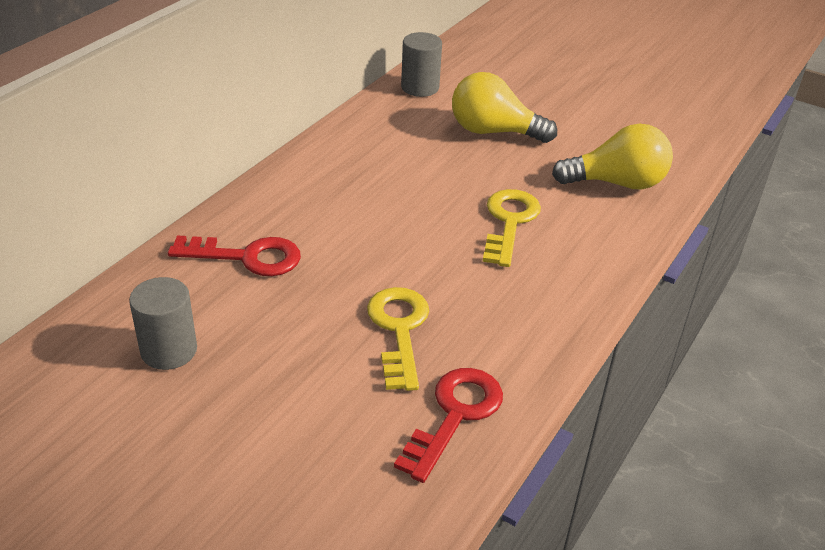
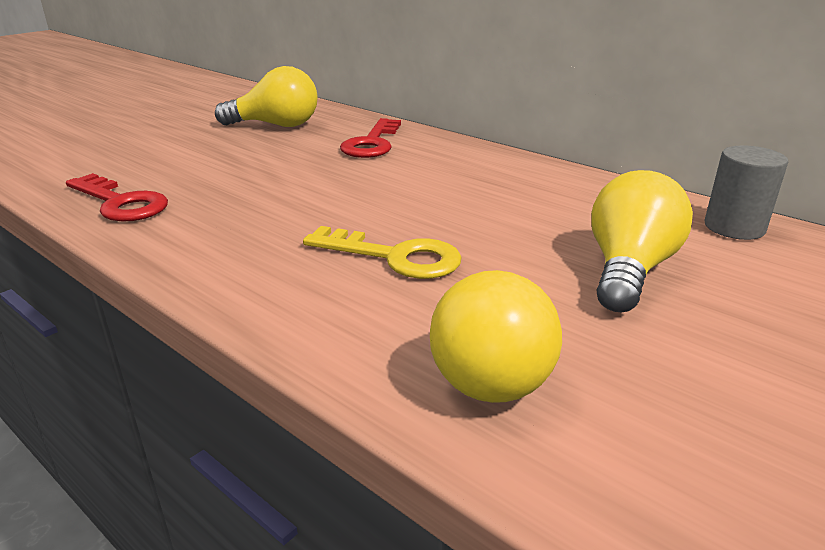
camera: 100 degrees right, 10 degrees down
grey cylinder [129,277,197,370] -> yellow light bulb [215,66,317,127]
yellow key [367,287,429,391] -> none

